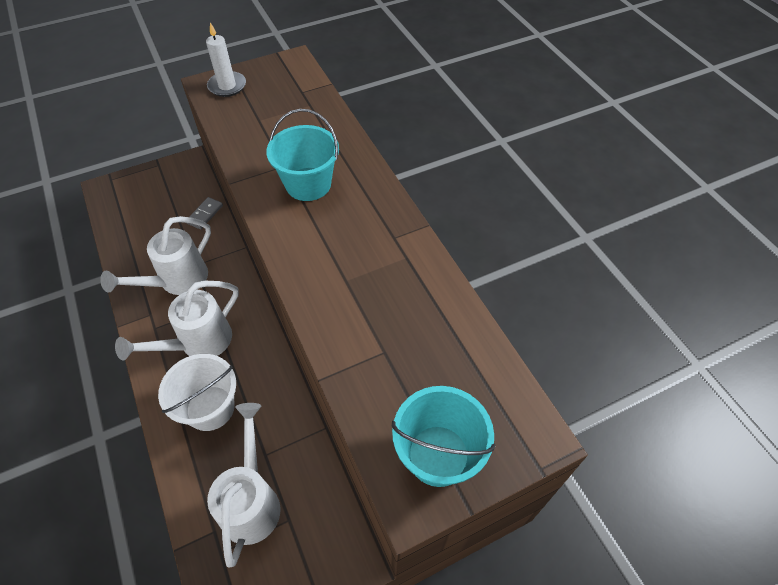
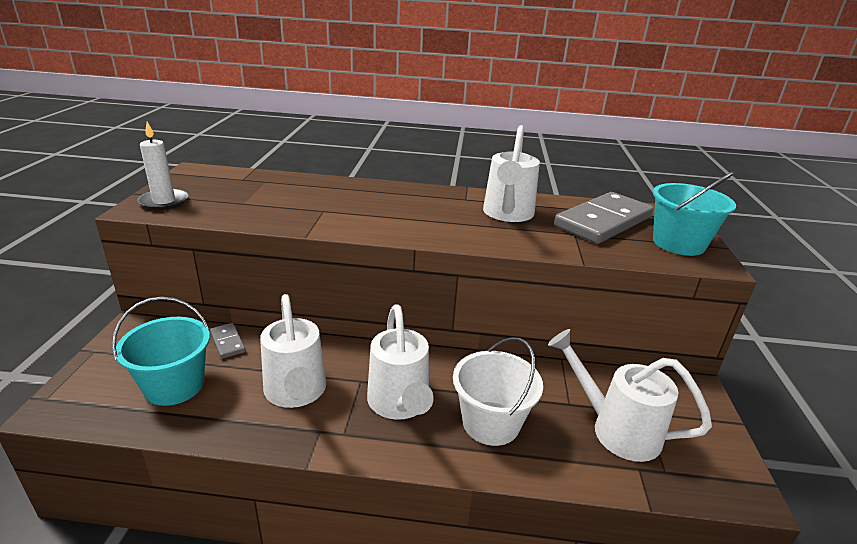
camera: 60 degrees left, 25 degrees down
turquoise bucket [266,109,339,201] -> turquoise bucket moved to [112,296,210,406]
none -> white watering can [483,125,540,222]
none -> grey domino [554,192,654,244]

